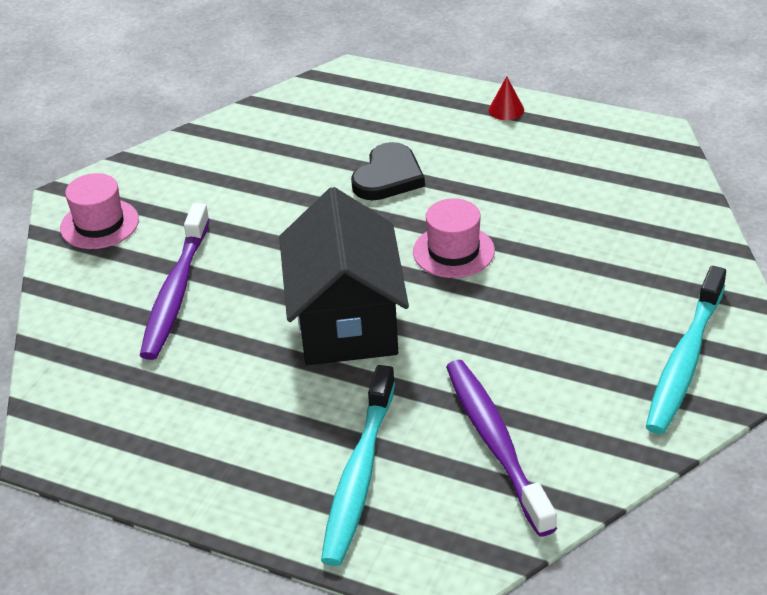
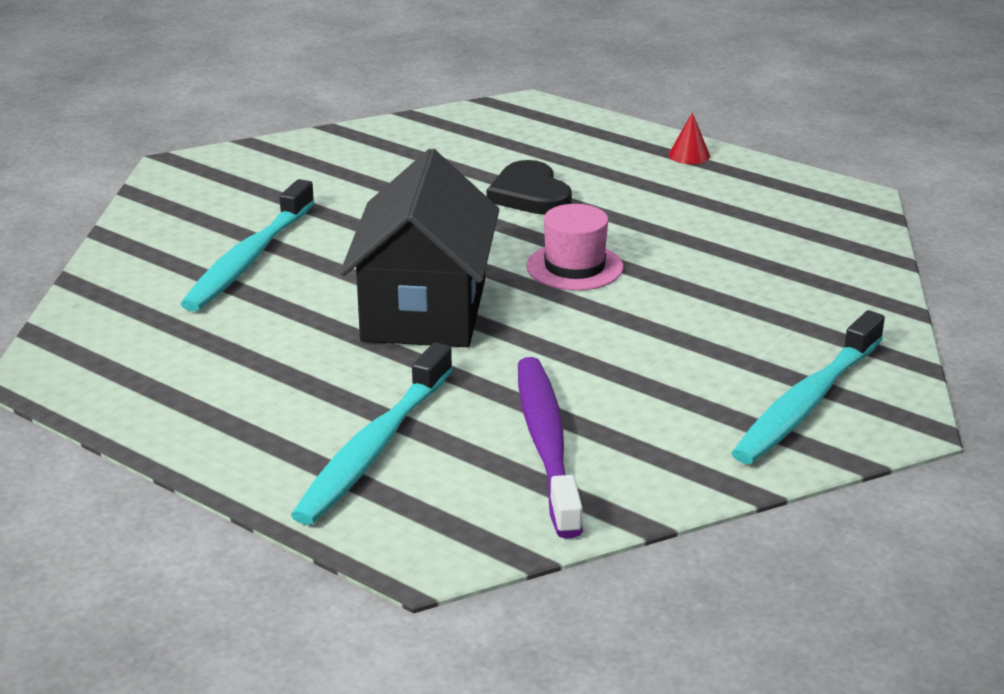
camera: 10 degrees right, 10 degrees down
pink hat [60,173,139,249] -> none
purple toothbrush [140,203,210,360] -> turquoise toothbrush [181,179,315,312]
black heart [351,142,425,200] -> black heart turned 120 degrees clockwise [487,160,572,215]

